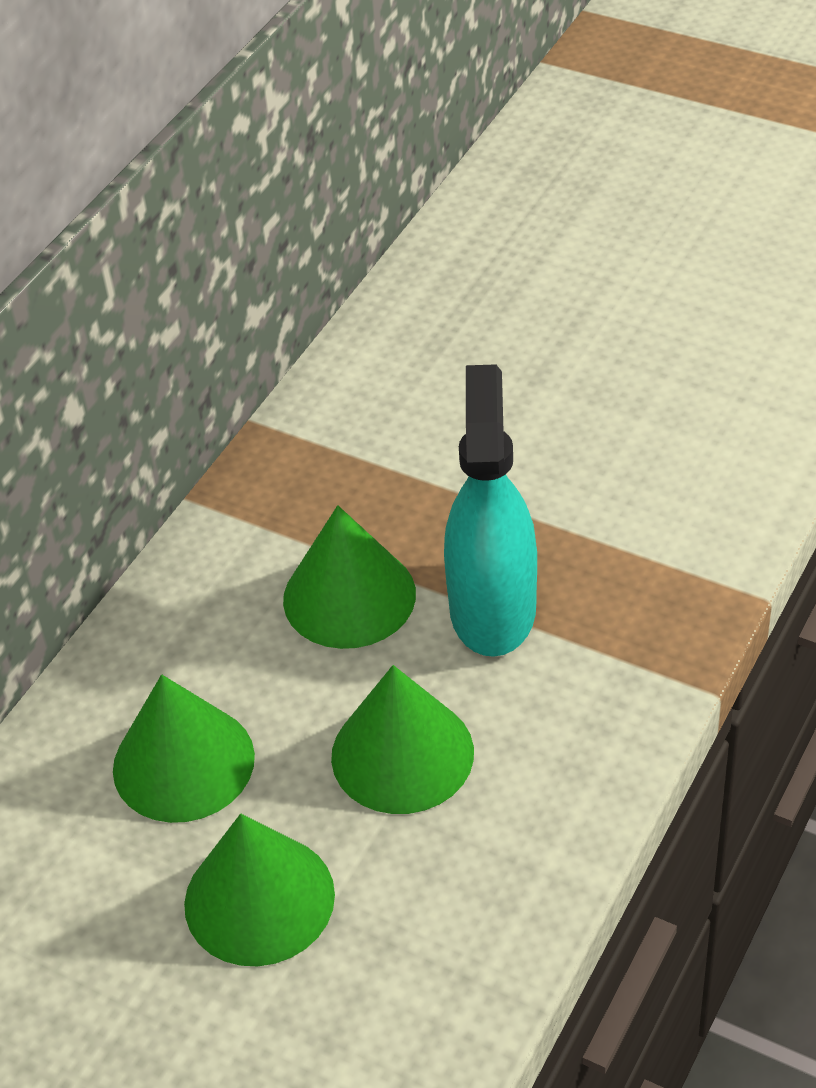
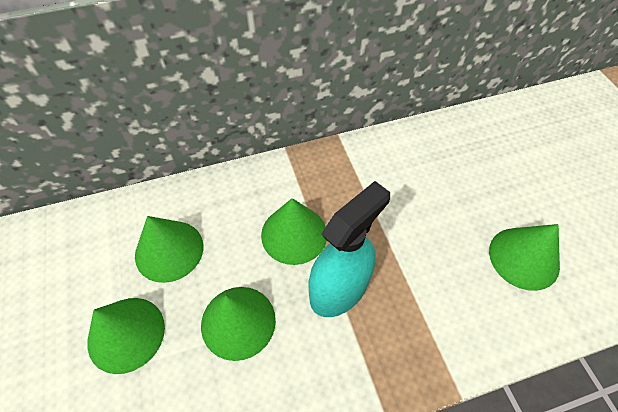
camera: 40 degrees right, 10 degrees up
none -> green cone [489,224,560,291]

